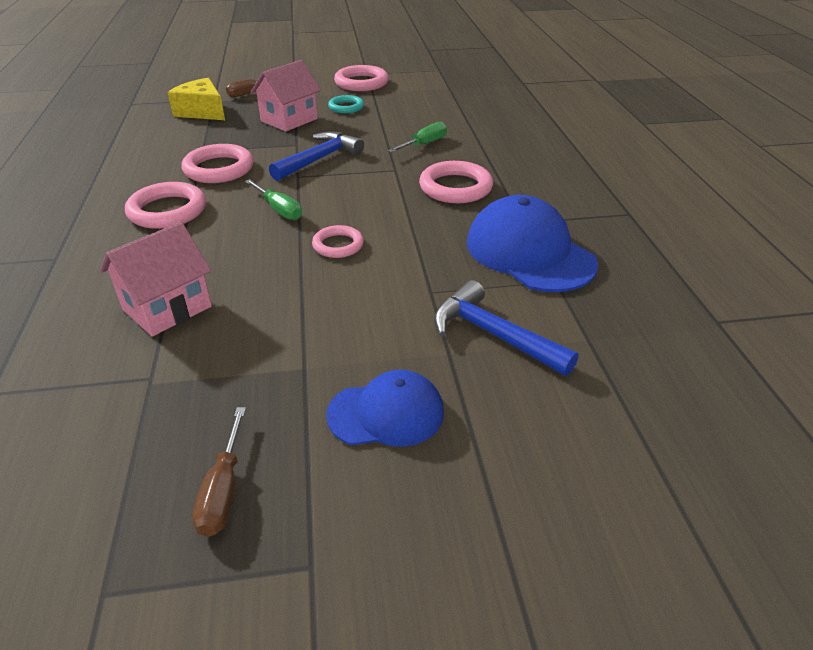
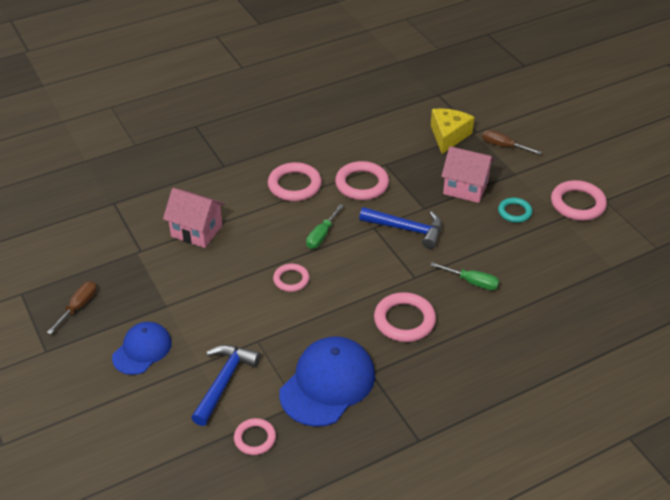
camera: 70 degrees right, 5 degrees up
brown screwdriver [192,407,246,537] -> brown screwdriver turned 135 degrees clockwise [47,281,97,335]
blue cap [326,370,444,446] -> blue cap turned 120 degrees counterclockwise [112,322,172,375]
none -> pink ring [234,418,276,455]

